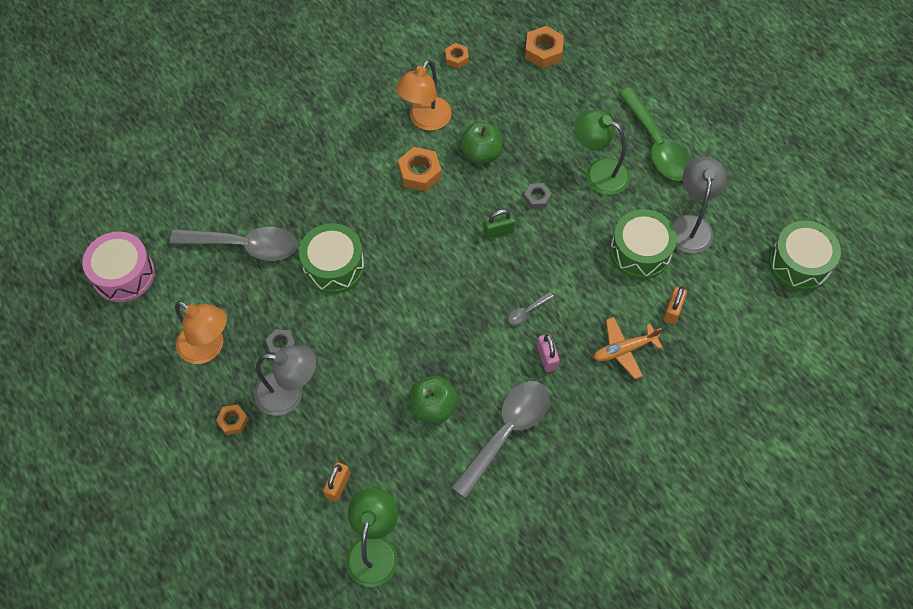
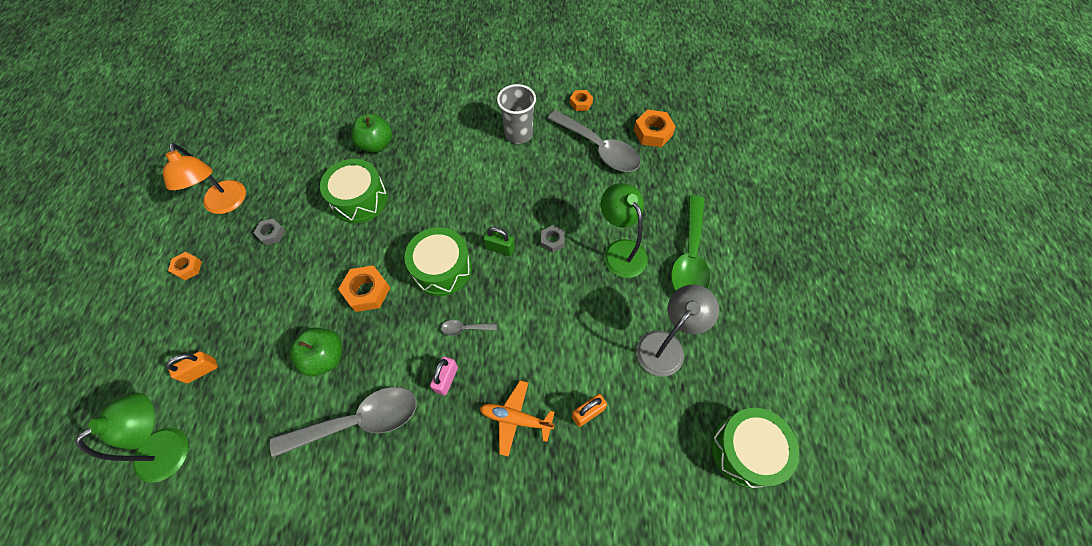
camera: 35 degrees right, 0 degrees up
pink drum [82,231,155,302] -> none
grey spoon [170,227,297,261] -> grey spoon moved to [547,110,641,172]
grey lamp [254,345,316,416] -> none
orange lamp [396,60,452,131] -> grey cup [497,84,536,144]
orange nut [398,147,442,192] -> orange nut moved to [338,265,390,312]
green apple [459,122,502,164] -> green apple moved to [352,114,392,153]
green drum [610,209,677,279] -> green drum moved to [404,227,472,296]

